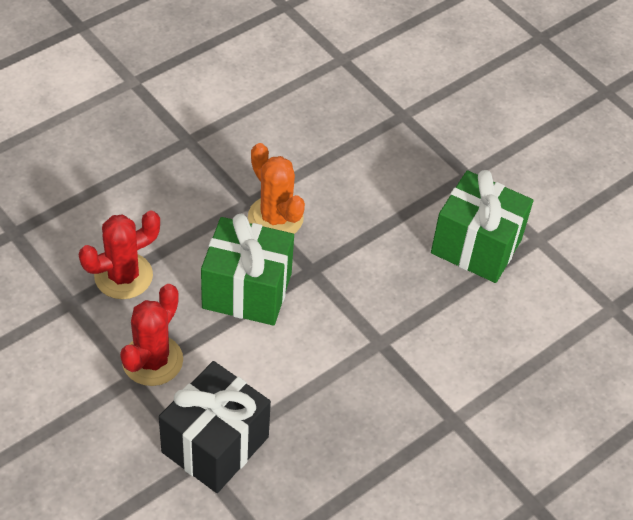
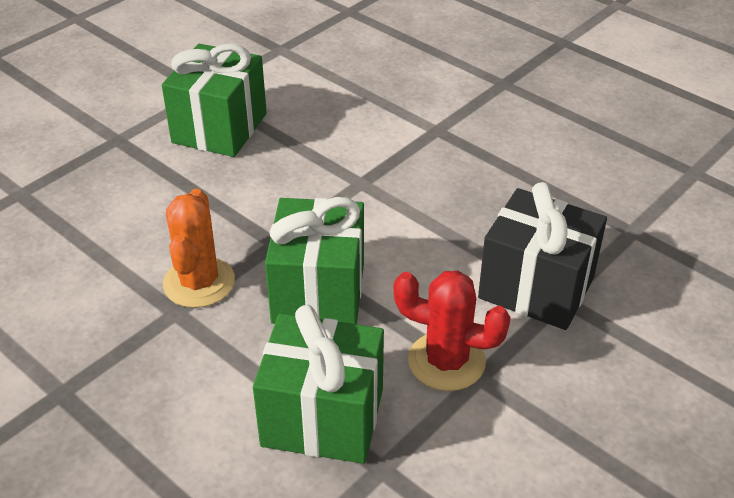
camera: 95 degrees left, 10 degrees down
red cactus [79,210,160,299] -> green gift [253,305,384,464]
orange cactus [248,143,305,234] -> orange cactus turned 45 degrees counterclockwise [163,189,235,308]

